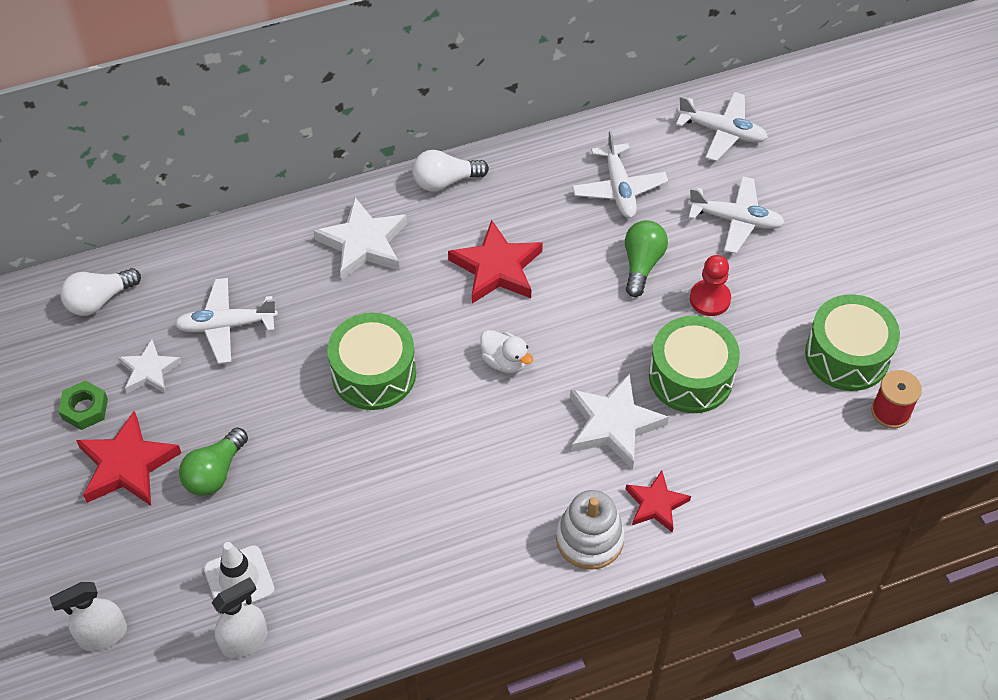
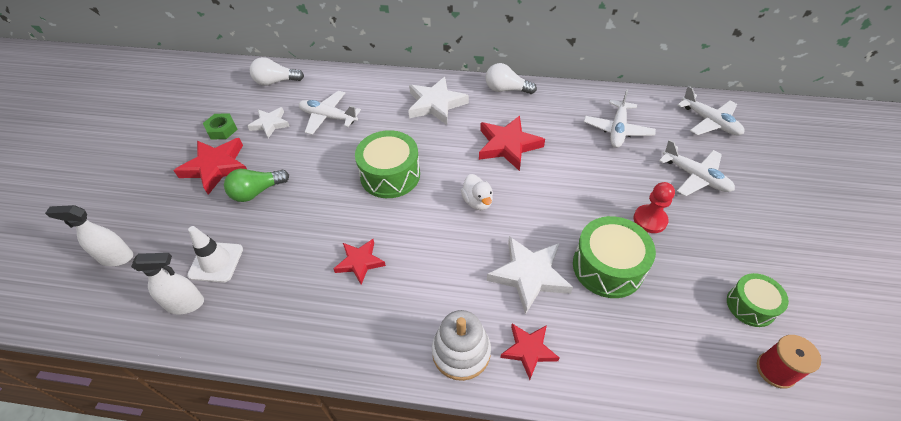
camera: 30 degrees right, 5 degrees down
green light bulb [625,220,668,297] -> none
green drum [805,294,900,391] -> green drum [727,273,789,327], size x0.62
none -> red star [334,239,386,285]

